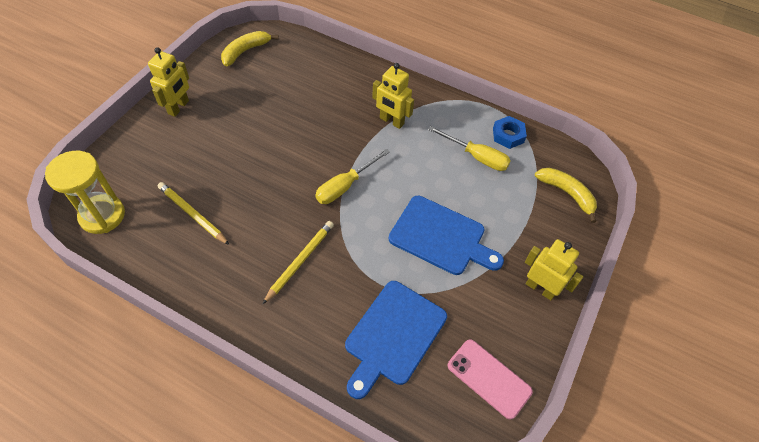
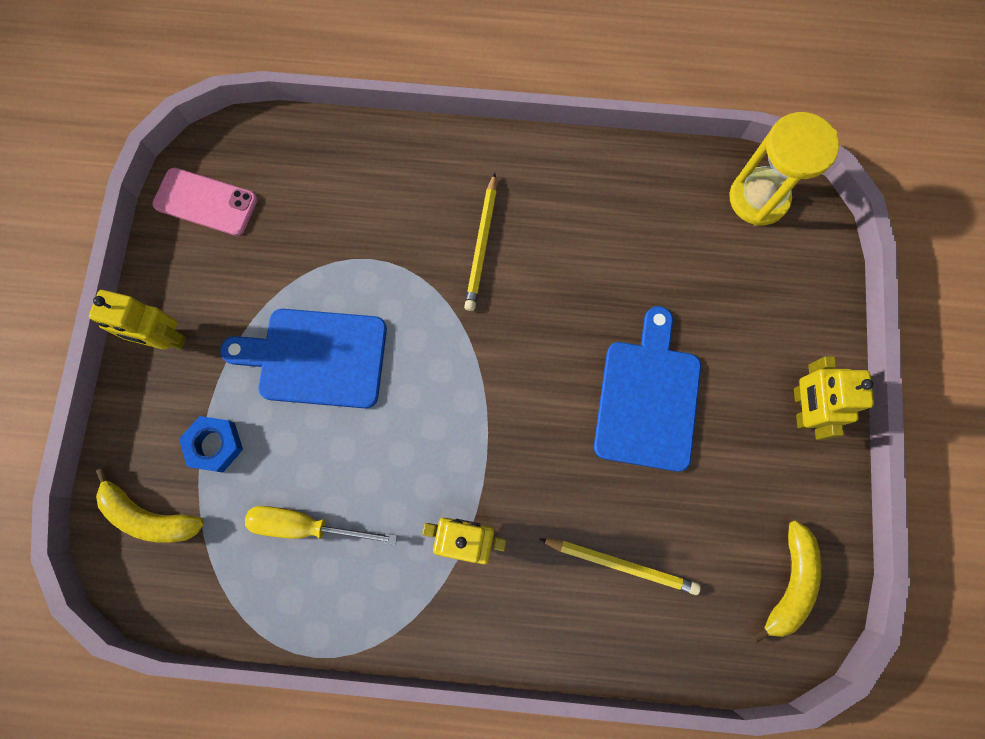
camera: 160 degrees right, 20 degrees up
yellow pencil [158,182,230,245] -> yellow pencil moved to [539,538,701,595]
yellow screwdriver [315,149,390,204] -> none
blue cutting board [345,281,447,399] -> blue cutting board moved to [594,306,701,472]
blue nut [493,116,527,149] -> blue nut moved to [179,416,243,473]

